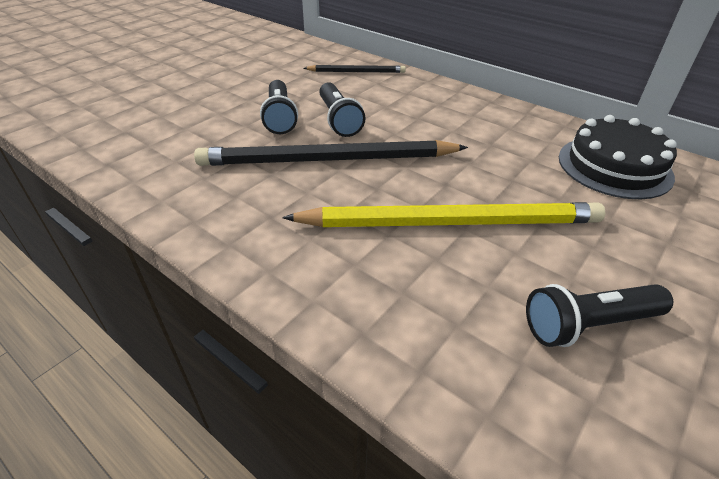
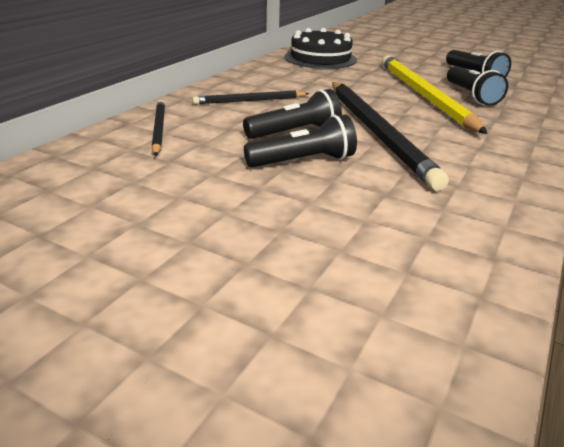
camera: 100 degrees left, 10 degrees down
none -> black pencil [192,91,309,104]
none -> black flashlight [447,66,508,106]

